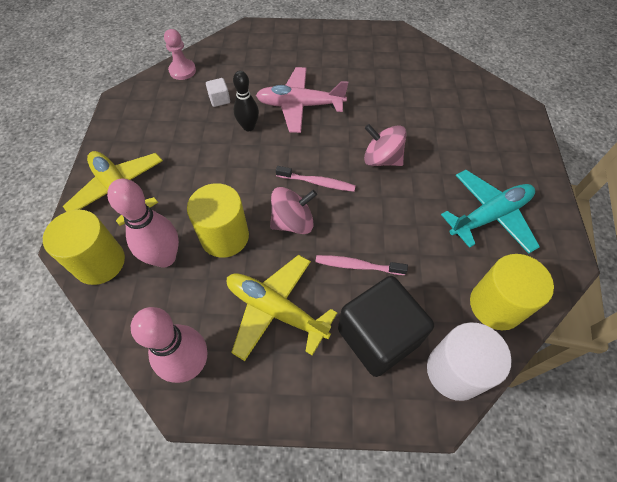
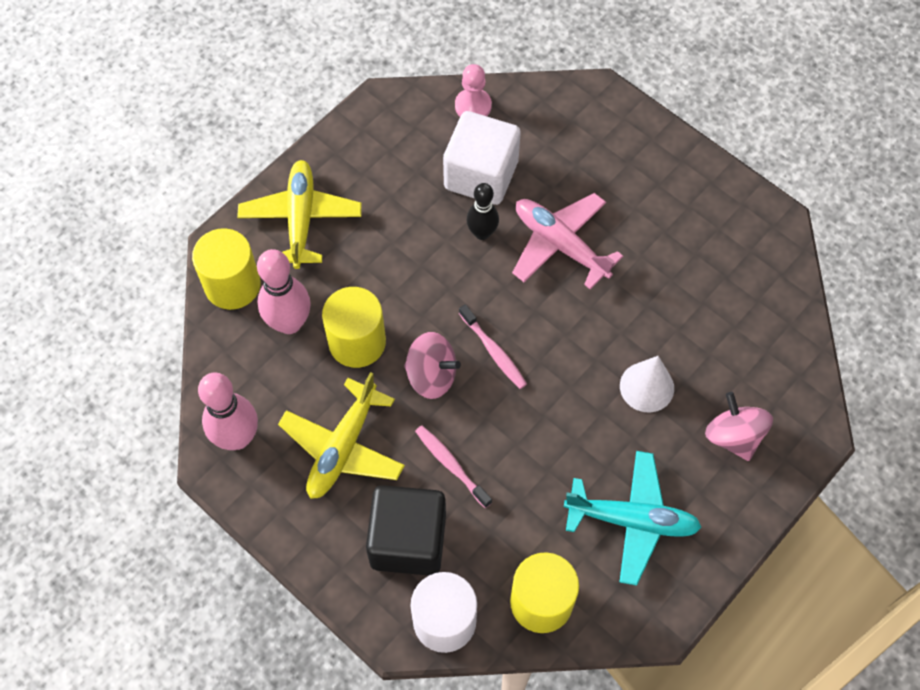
camera: 40 degrees right, 5 degrees up
white cube [206,78,230,107] -> white cube [443,111,521,205], size x2.43
yellow plane [227,255,337,361] -> yellow plane turned 135 degrees counterclockwise [278,372,405,499]
pink spinning top [364,124,407,166] -> pink spinning top moved to [705,392,773,461]
none -> white cone [620,356,674,413]

